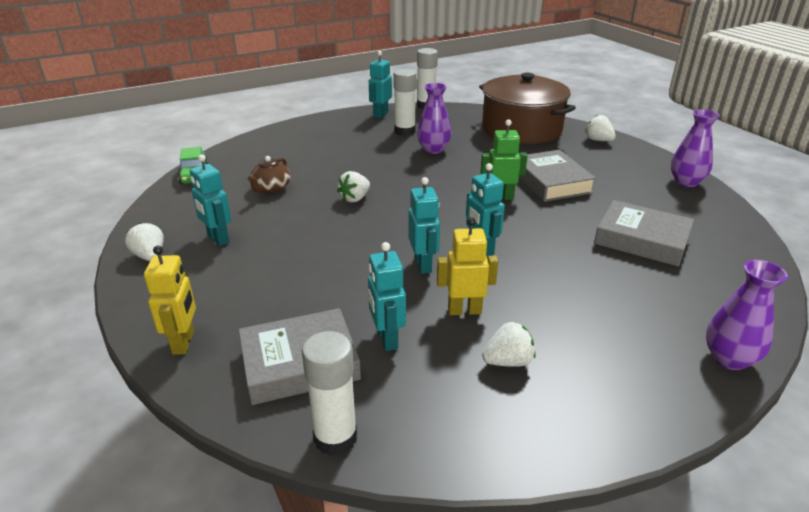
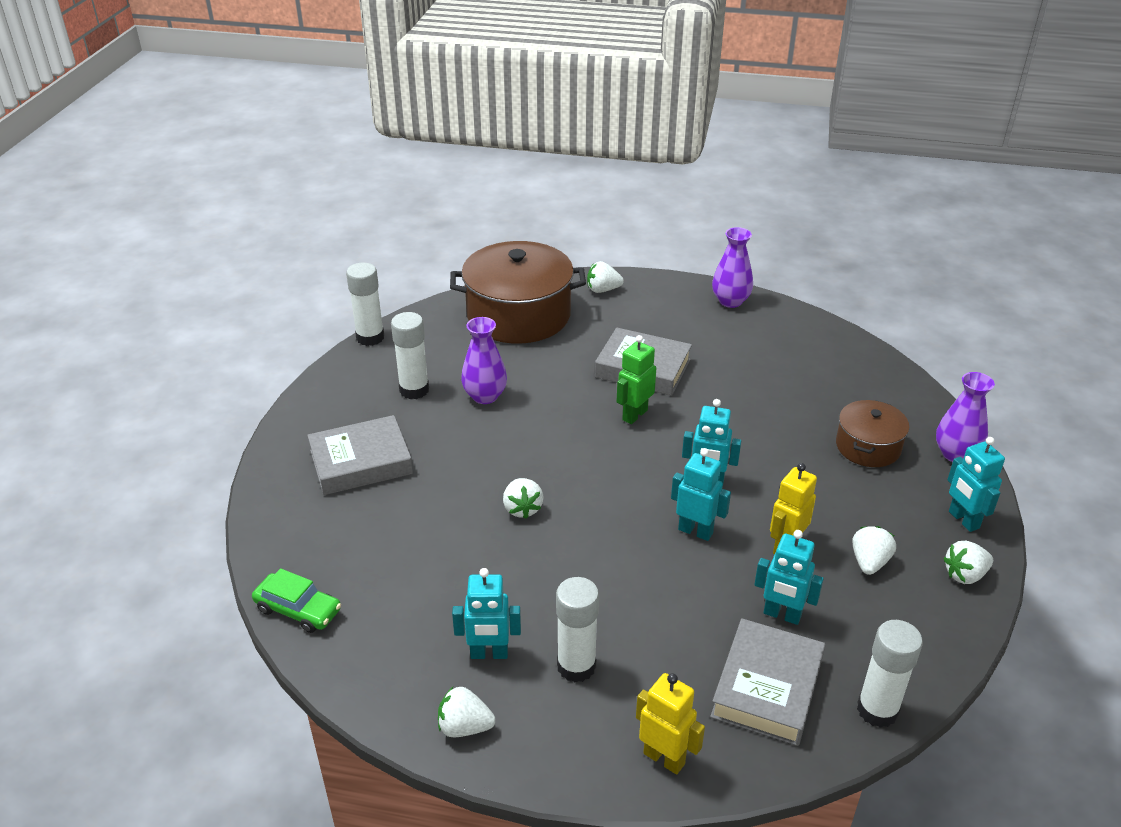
camera: 50 degrees left, 5 degrees up
brown teapot [248,156,290,193] -> none
turquoise robot [369,51,392,118] -> turquoise robot moved to [947,437,1005,532]
grey book [594,200,694,267] -> grey book moved to [307,415,413,495]
none -> white glue stick [556,577,599,682]
none -> brown pot [836,400,909,467]
none -> white strawberry [943,541,993,584]

